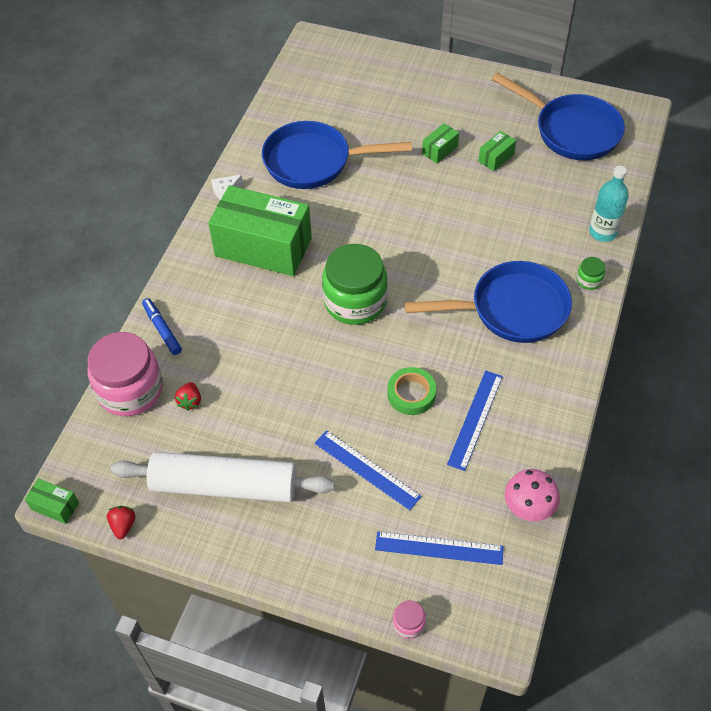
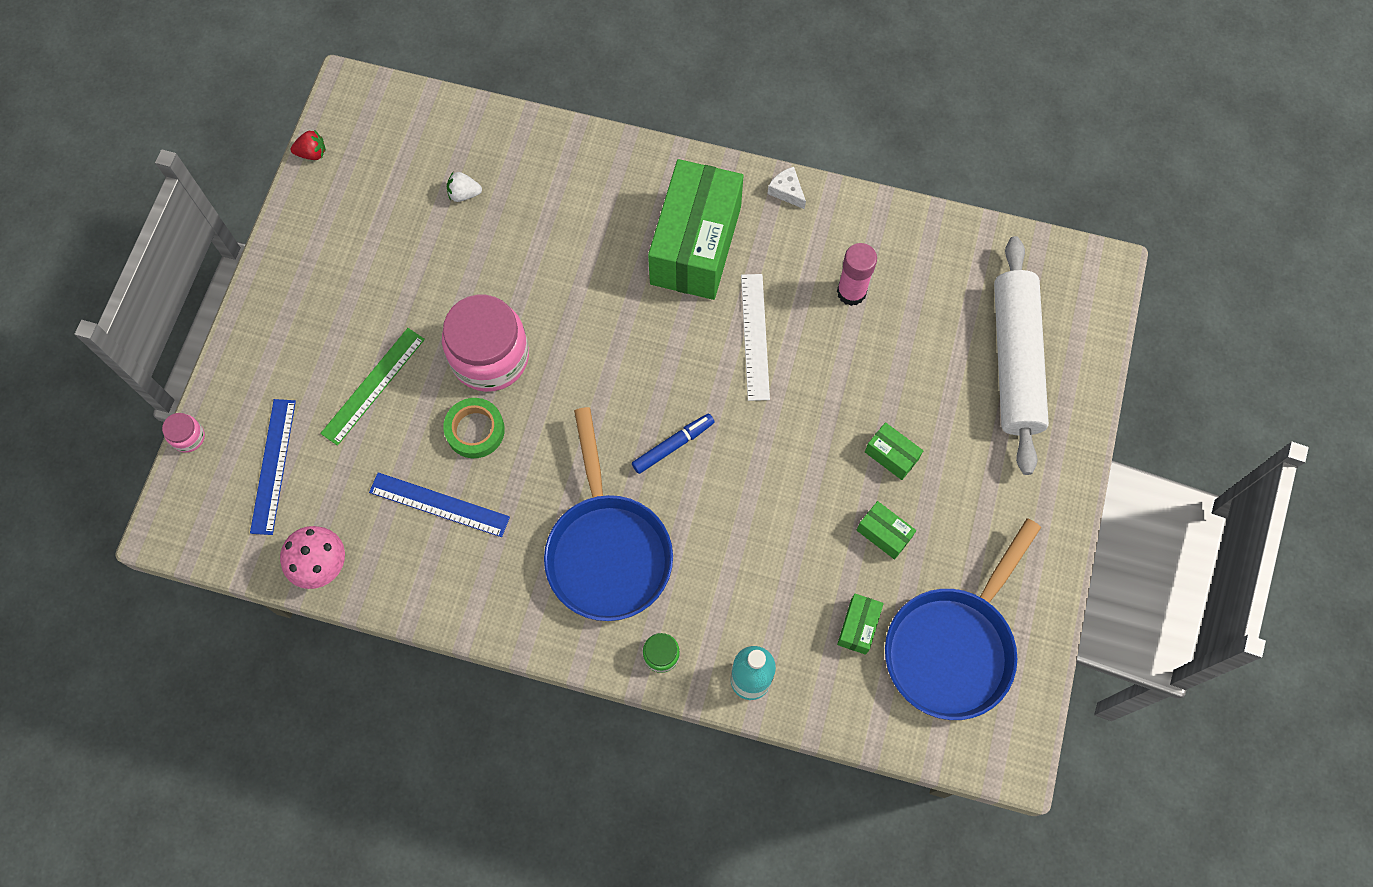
camera: 85 degrees right, 15 degrees up
green box [25,478,79,524] -> green box moved to [837,594,884,655]
pink jar [87,332,163,416] -> pink jar moved to [442,295,529,392]
white rolling pin [110,452,335,502] -> white rolling pin moved to [994,236,1049,475]
blue marker [142,298,182,355] -> blue marker moved to [632,413,714,474]
red strawberry [175,382,201,411] -> white strawberry [447,172,482,202]
blue pan [262,121,412,189] -> pink glue stick [837,243,877,306]
blue ruler [315,430,421,510] -> green ruler [320,328,425,446]
green jar [322,244,388,325] -> none
none -> white ruler [741,274,770,401]

